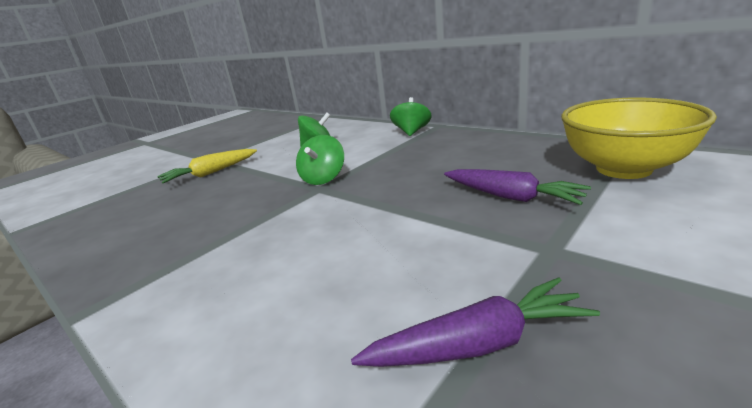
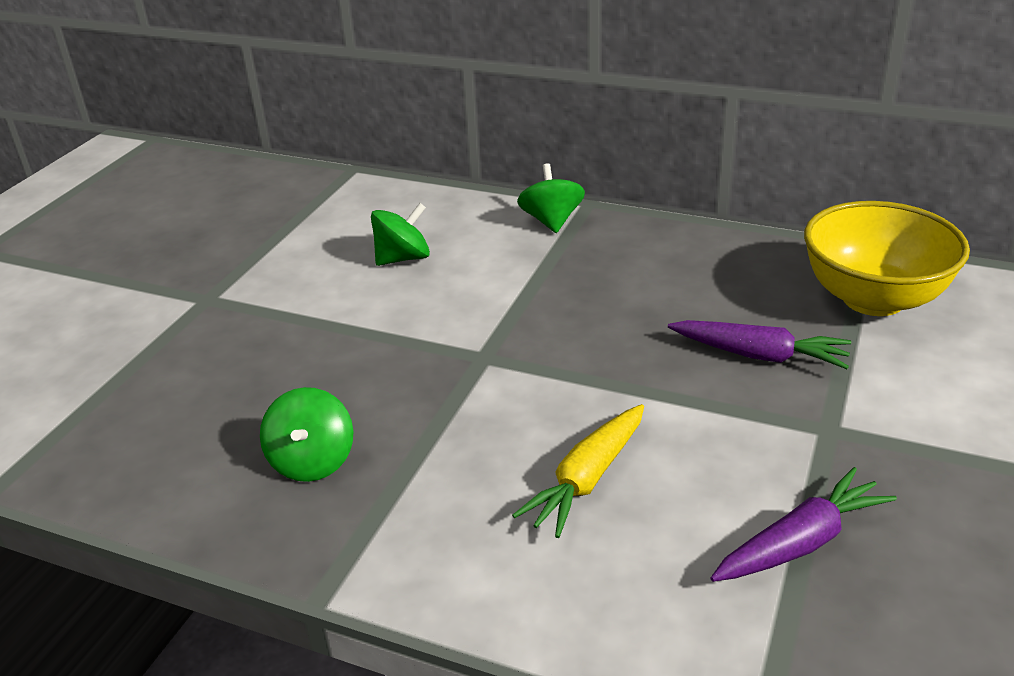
camera: 20 degrees left, 10 degrees up
yellow carrot [157,149,257,183] -> yellow carrot moved to [512,404,644,538]
green spinning top [296,135,344,185] -> green spinning top moved to [260,387,353,482]

